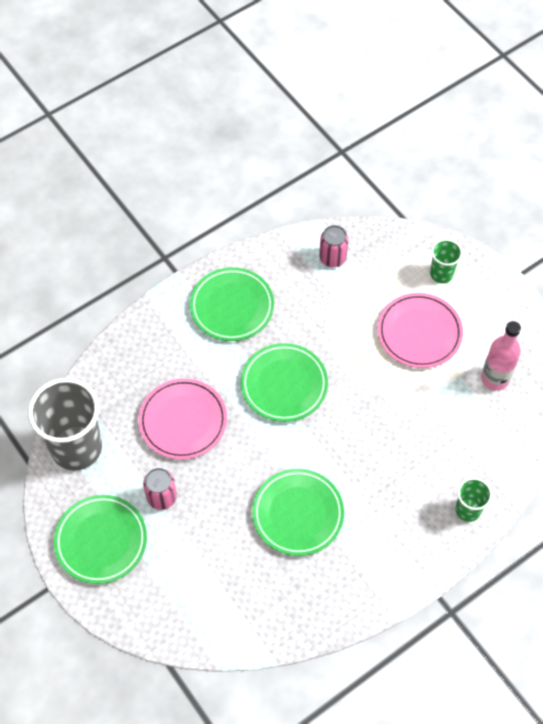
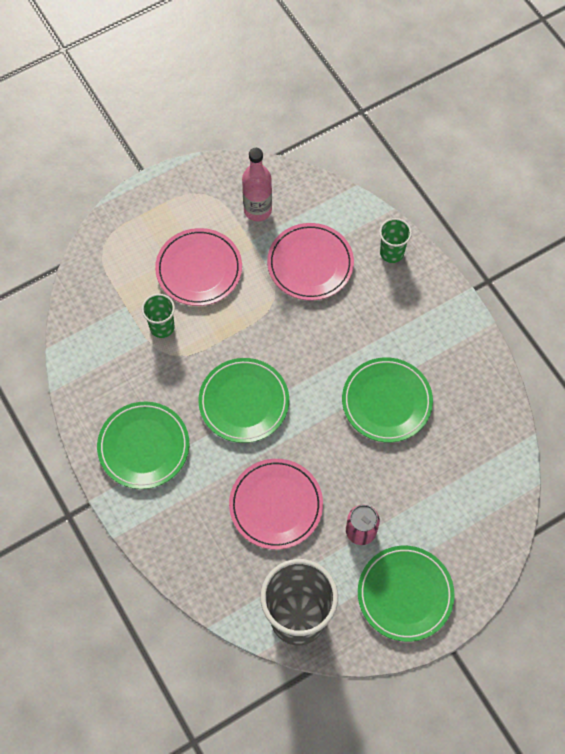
camera: 85 degrees left, 5 degrees up
pink can [319,225,349,267] -> none
green cup [430,239,462,283] -> green cup moved to [142,294,175,338]
none -> pink plate [267,223,354,301]

